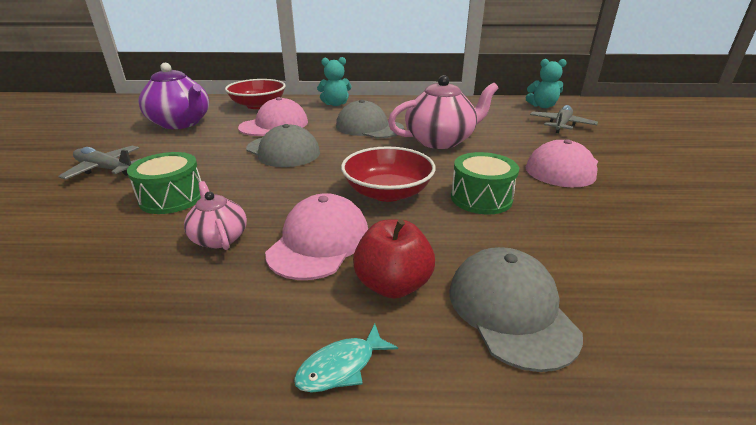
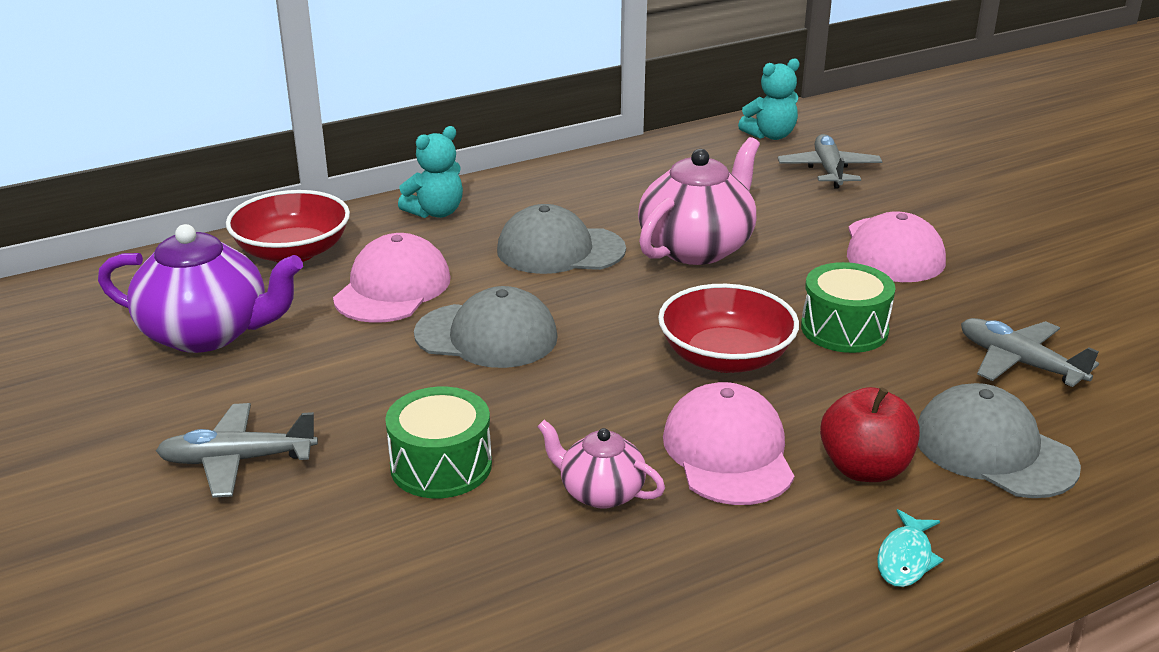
camera: 30 degrees left, 0 degrees up
none -> grey plane [961,318,1099,387]

